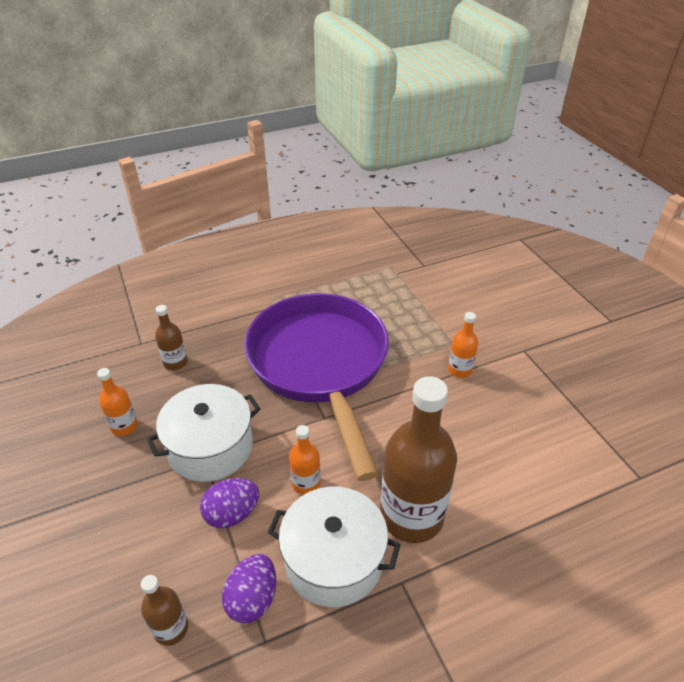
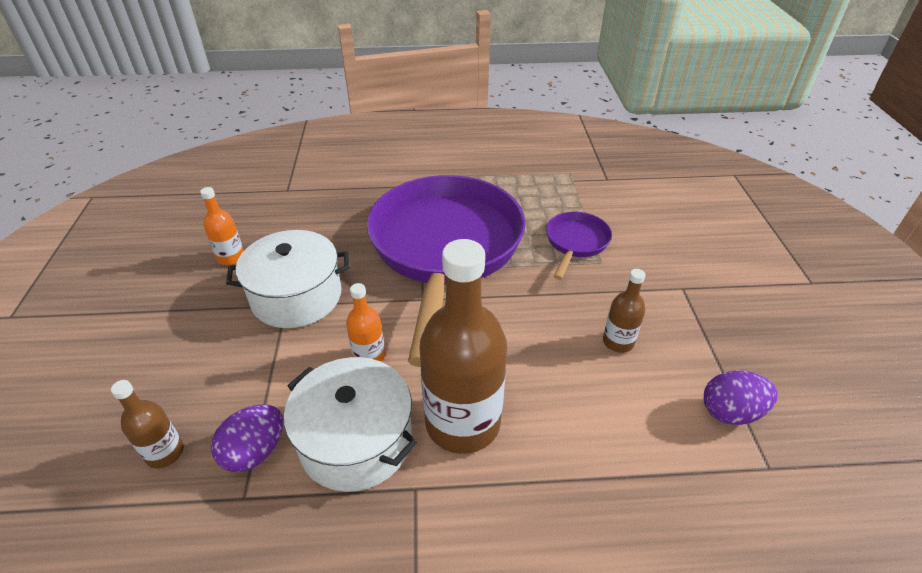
camera: 20 degrees right, 0 degrees up
brown bottle [155,305,188,370] -> brown bottle moved to [603,269,645,353]
purple egg [200,478,259,528] -> purple egg moved to [704,371,778,425]
orange bottle [448,312,478,378] -> none
none -> purple pan [546,212,612,280]

